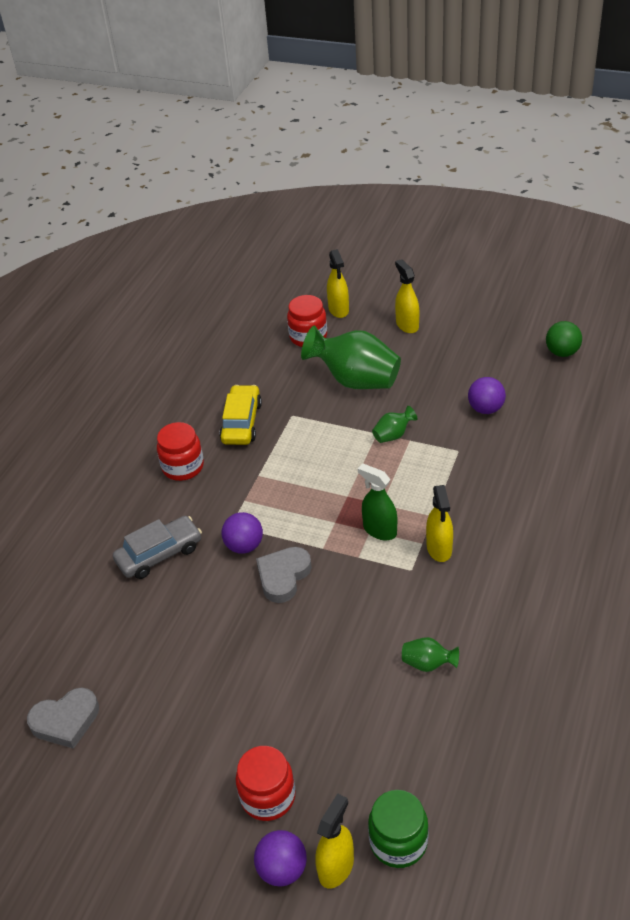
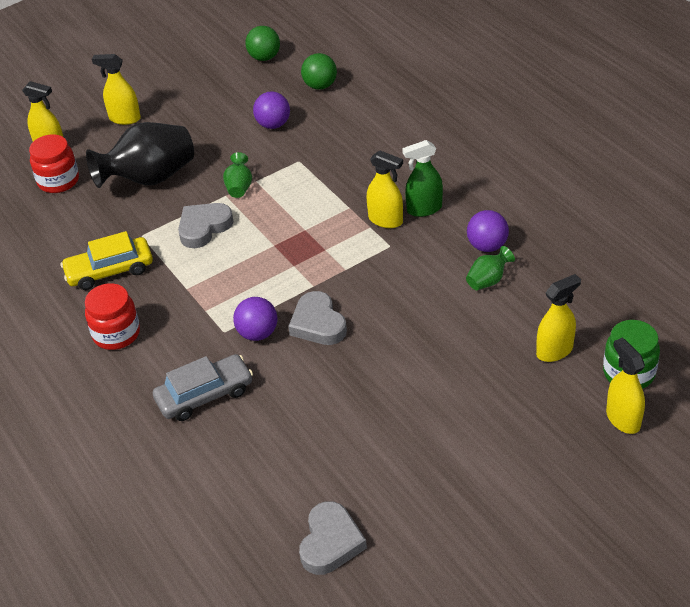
camera: 55 degrees left, 0 degrees up
grey car [113,516,202,579] -> grey car turned 60 degrees clockwise [153,354,253,421]
yellow car [219,385,262,445] -> yellow car turned 60 degrees counterclockwise [61,231,153,290]
red jar [236,746,296,821] -> none
purple ball [254,830,307,887] -> purple ball moved to [467,210,509,252]
green vase [301,326,401,389] -> black vase [86,122,194,188]
green spray bottle [358,463,397,540] -> green spray bottle moved to [402,140,443,217]
none -> grey heart [178,203,234,248]
none -> green ball [301,53,337,90]
none -> yellow spray bottle [536,274,581,362]

